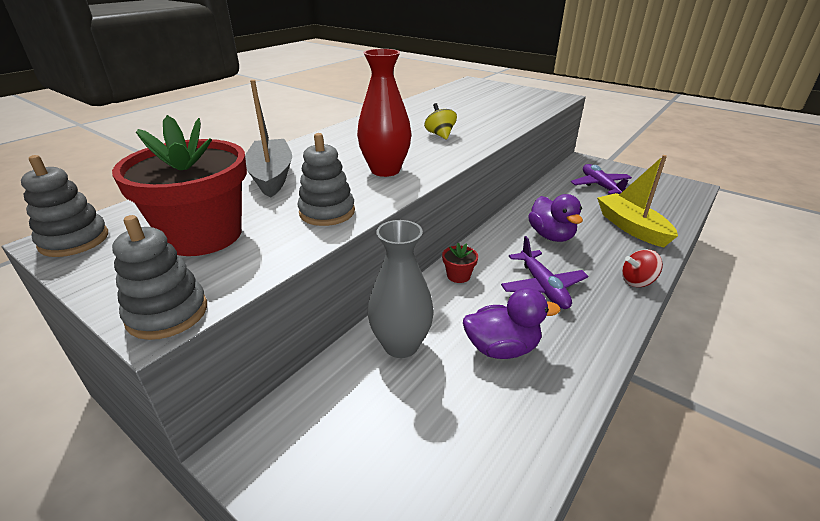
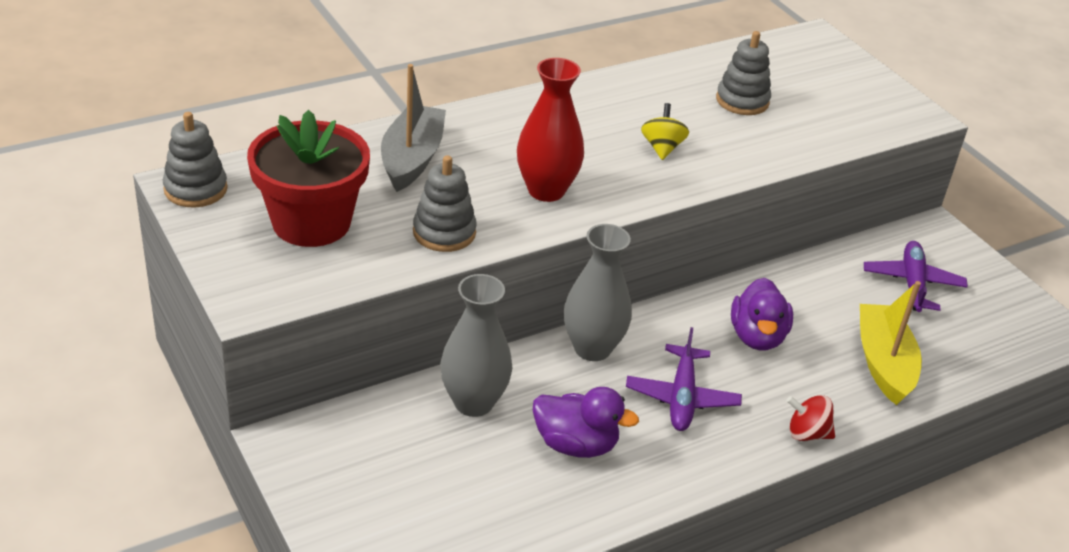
camera: 20 degrees right, 5 degrees up
grey stacking toy [112,215,207,340] -> grey stacking toy moved to [716,31,771,115]
red flower pot [442,243,478,283] -> grey vase [564,224,632,361]

